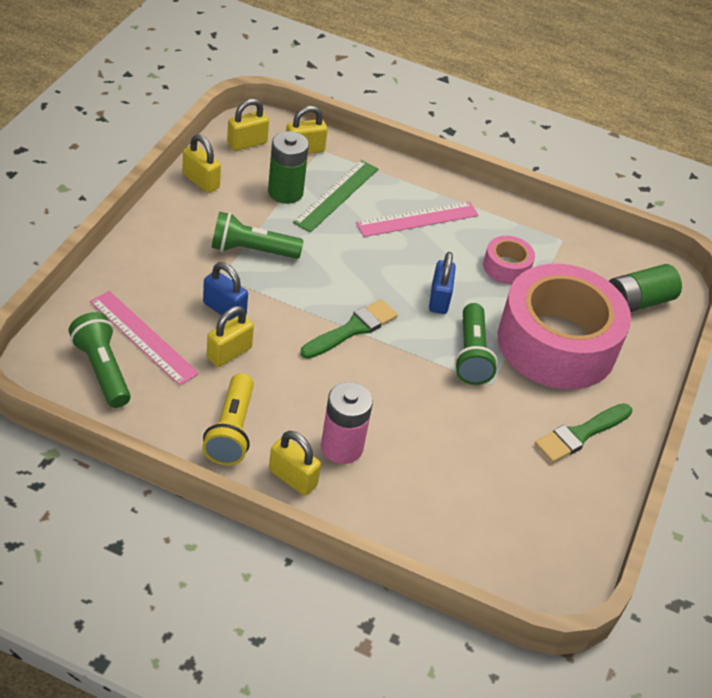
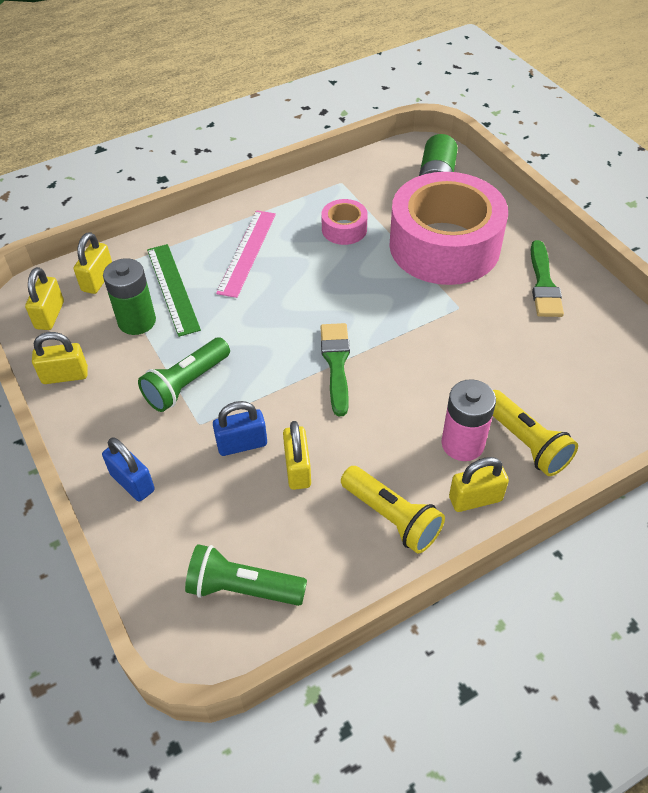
camera: 45 degrees left, 5 degrees up
pink ruler [90,291,199,386] -> none
blue padlock [429,252,456,314] -> blue padlock moved to [102,437,155,501]
green flashlight [454,303,498,385] -> none
none -> yellow flashlight [493,390,578,476]

